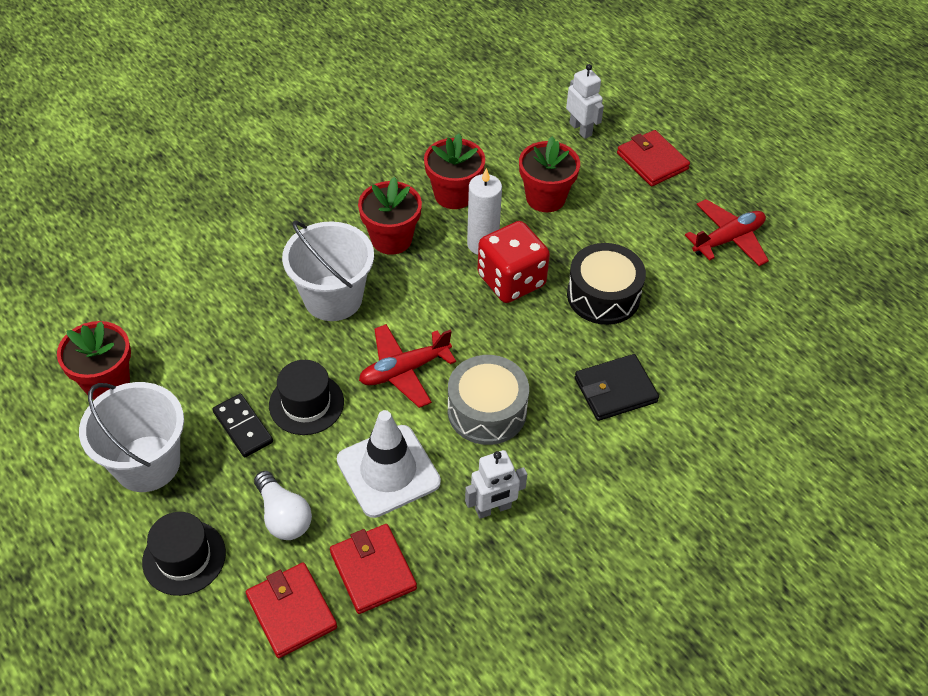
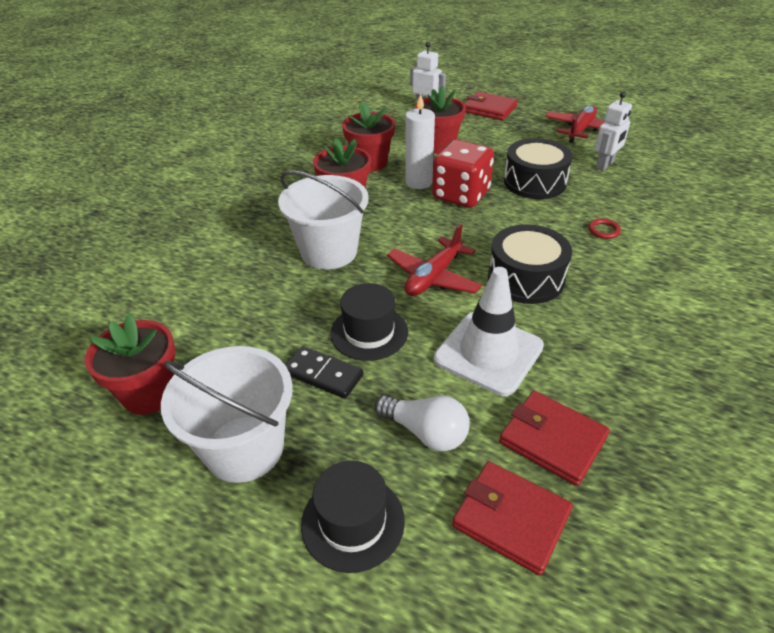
camera: 25 degrees left, 10 degrees down
grey drum [448,355,529,445] -> black drum [488,224,572,304]
white robot [465,450,527,519] -> white robot moved to [595,92,632,171]
black wallet [575,354,659,421] -> red ring [588,219,621,239]

